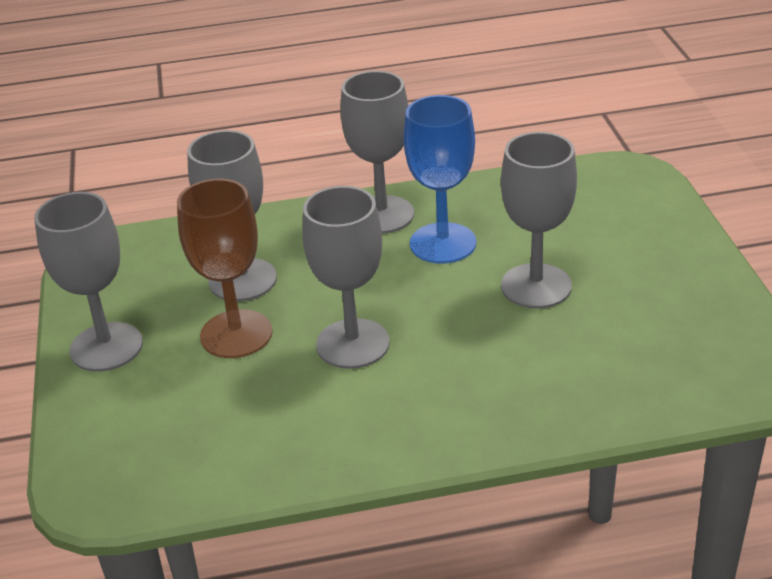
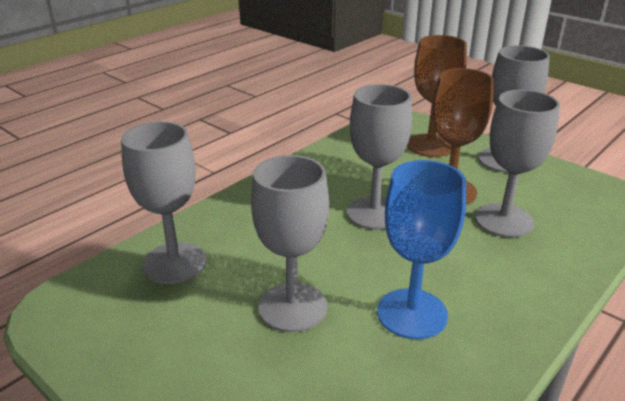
camera: 140 degrees right, 5 degrees down
grey goblet [340,71,414,234] -> grey goblet moved to [121,121,206,284]
none -> brown goblet [407,35,467,157]

